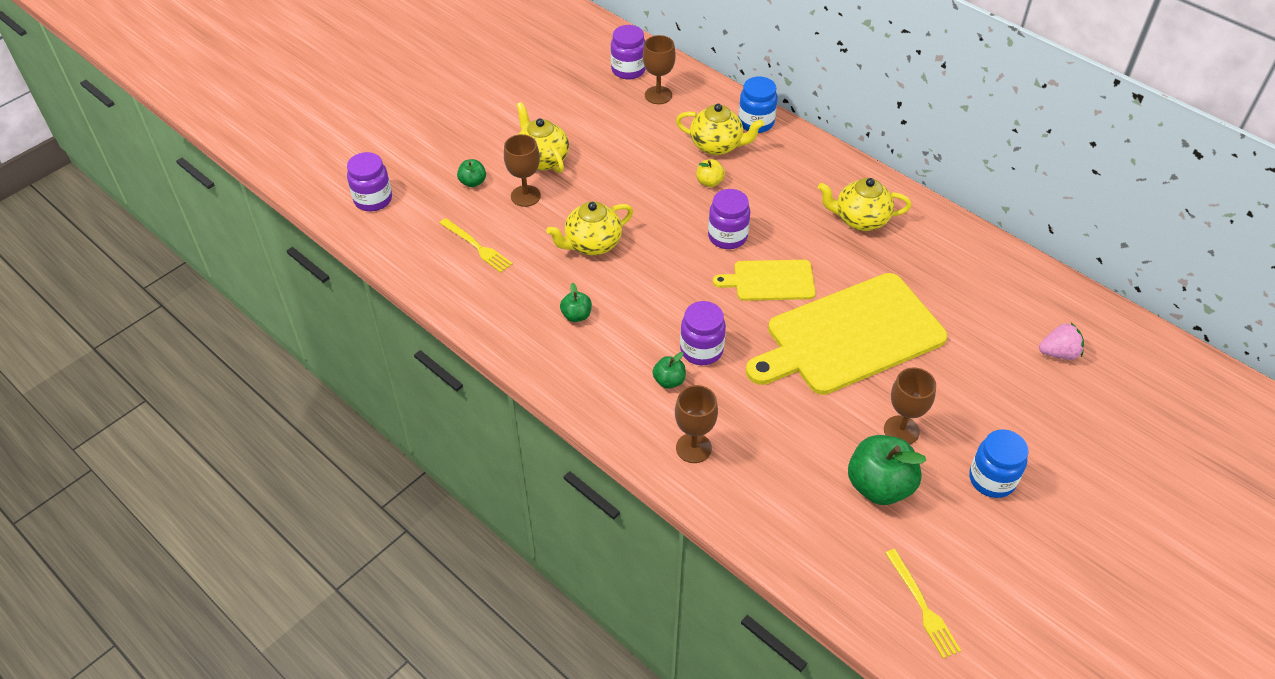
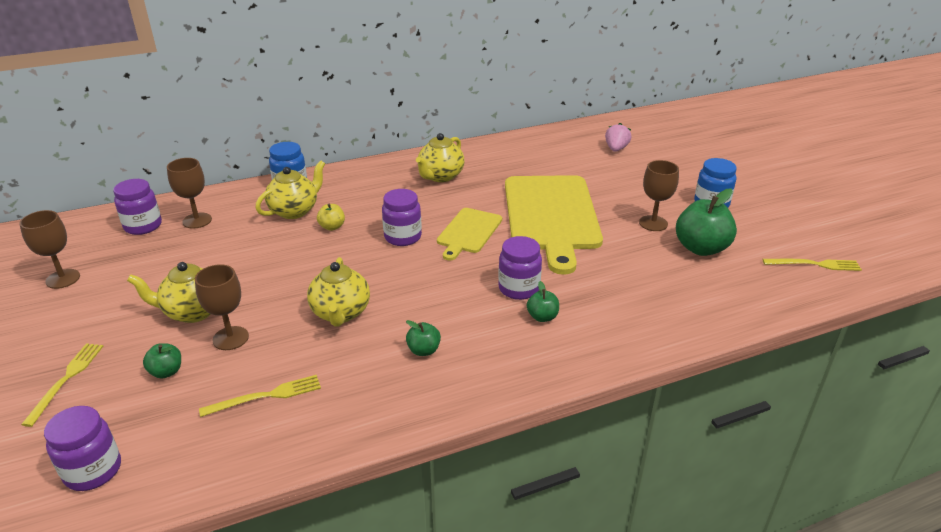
camera: 65 degrees left, 15 degrees down
brown goblet [675,385,718,463] -> brown goblet moved to [19,210,80,289]
none -> yellow fork [21,343,103,427]

